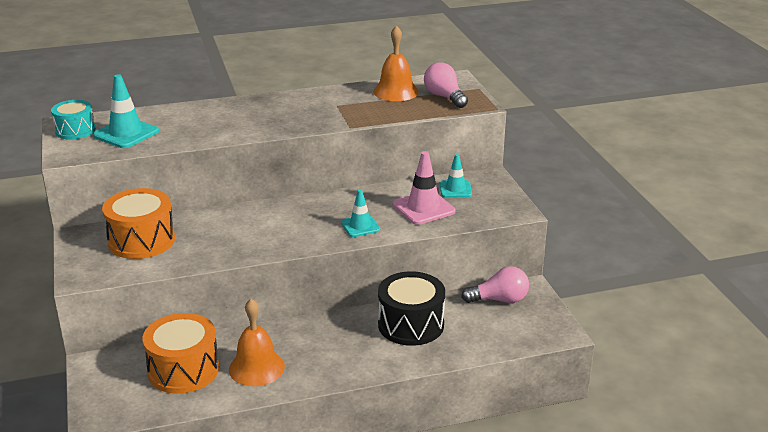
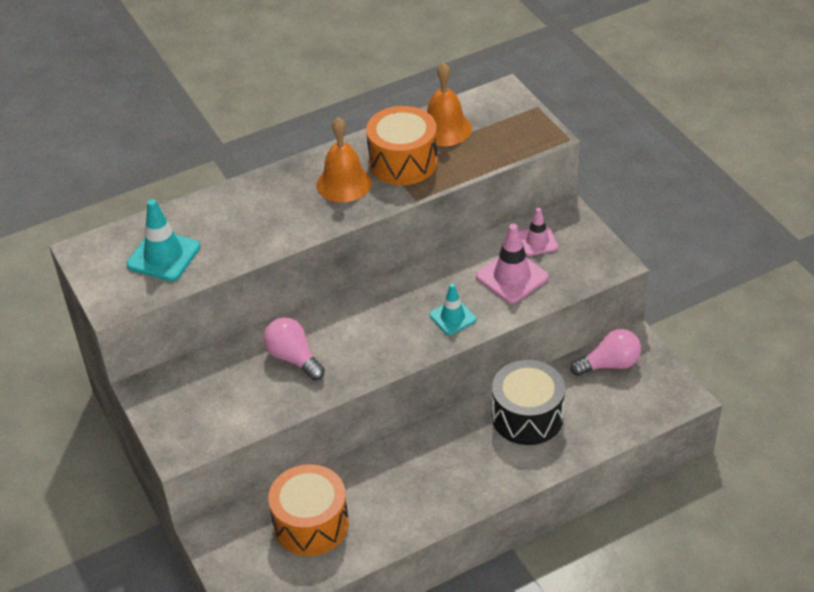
camera: 10 degrees left, 15 degrees up
turquoise drum [51,100,96,140] -> none
orange drum [102,188,175,259] -> orange drum moved to [366,106,438,185]
orange bell [229,299,285,386] -> orange bell moved to [316,117,372,202]
pink light bulb [424,62,468,108] -> pink light bulb moved to [264,317,325,381]
turquoise traffic cone [440,154,472,197] -> pink traffic cone [519,208,558,256]

